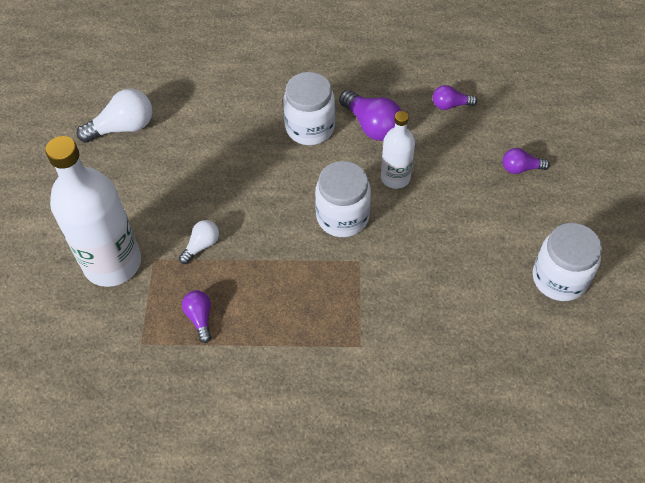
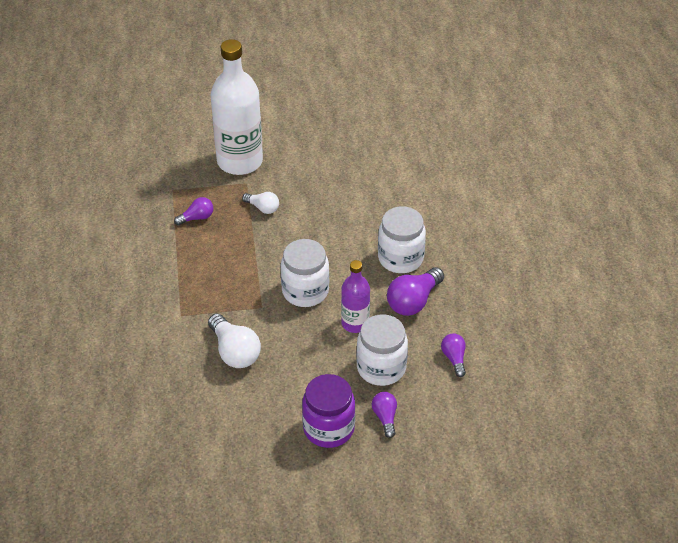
camera: 80 degrees right, 10 degrees down
white light bulb [76,89,152,143] -> white light bulb moved to [208,314,261,368]
white bottle [381,111,415,189] -> purple bottle [341,260,370,333]
white jar [533,223,602,301] -> white jar moved to [356,314,408,386]
none -> purple jar [302,374,355,448]

